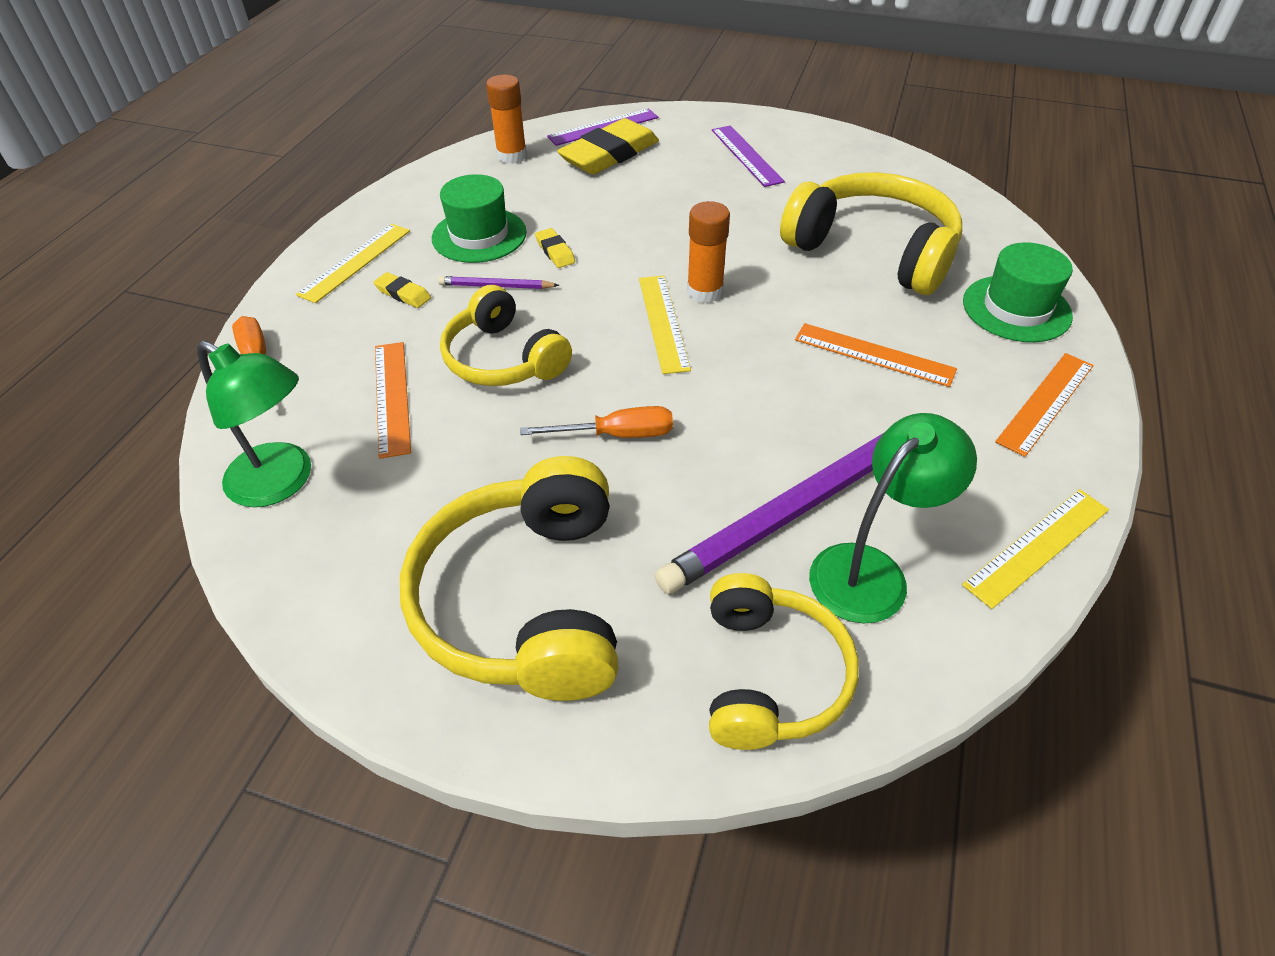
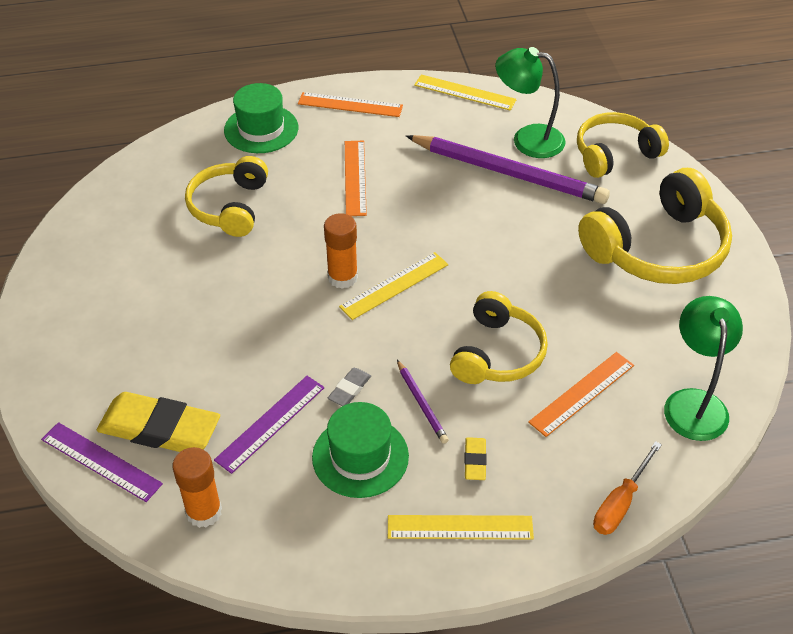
camera: 120 degrees left, 0 degrees up
orange screwdriver [520,406,673,438] -> none
yellow eraser [535,228,575,268] -> grey eraser [328,368,371,406]
purple ruler [712,125,785,187] -> purple ruler moved to [214,376,324,474]
yellow headphones [780,172,962,295] -> yellow headphones [185,156,268,237], size x0.66

